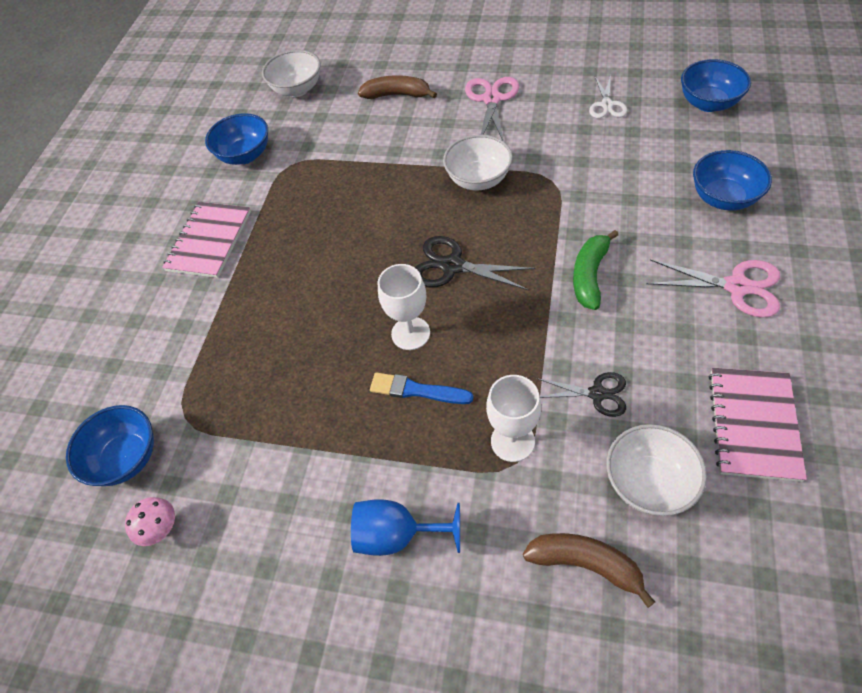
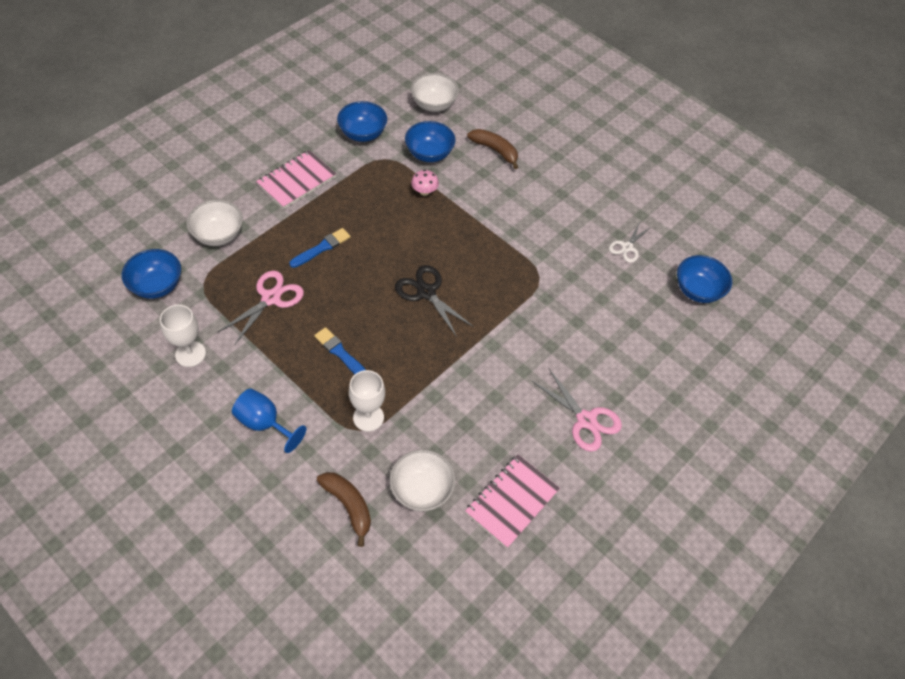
camera: 20 degrees right, 0 degrees up
pink mushroom [125,497,175,546] -> pink mushroom moved to [411,170,439,196]
white goblet [378,264,430,350] -> white goblet moved to [160,305,206,367]
white bowl [443,135,513,190] -> white bowl moved to [186,200,243,246]
pink scissors [465,77,519,141] -> pink scissors moved to [218,271,304,345]
black scissors [536,372,626,417] -> none
green banana [573,230,618,310] -> none
blue bowl [693,150,772,210] -> blue bowl moved to [405,121,455,162]
none -> blue brush [289,228,351,268]

